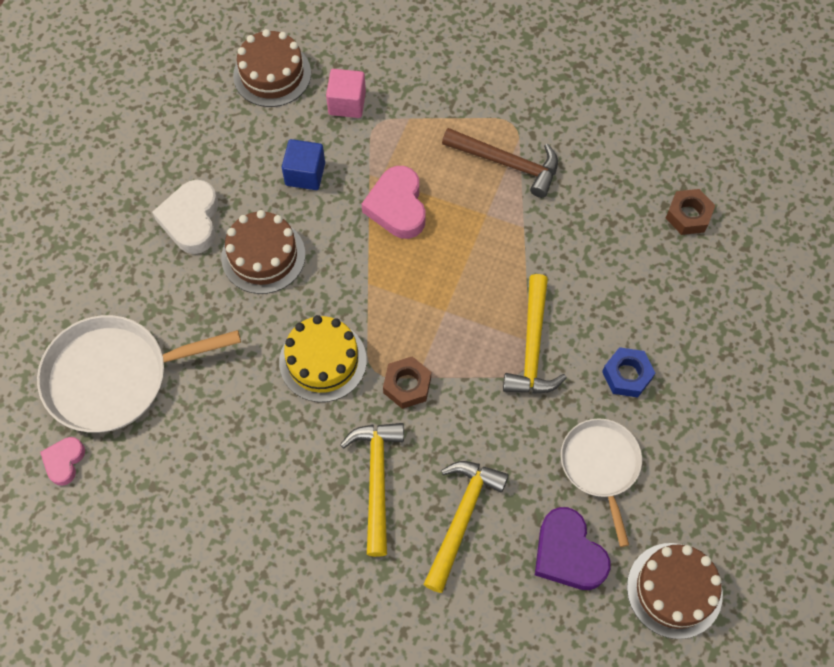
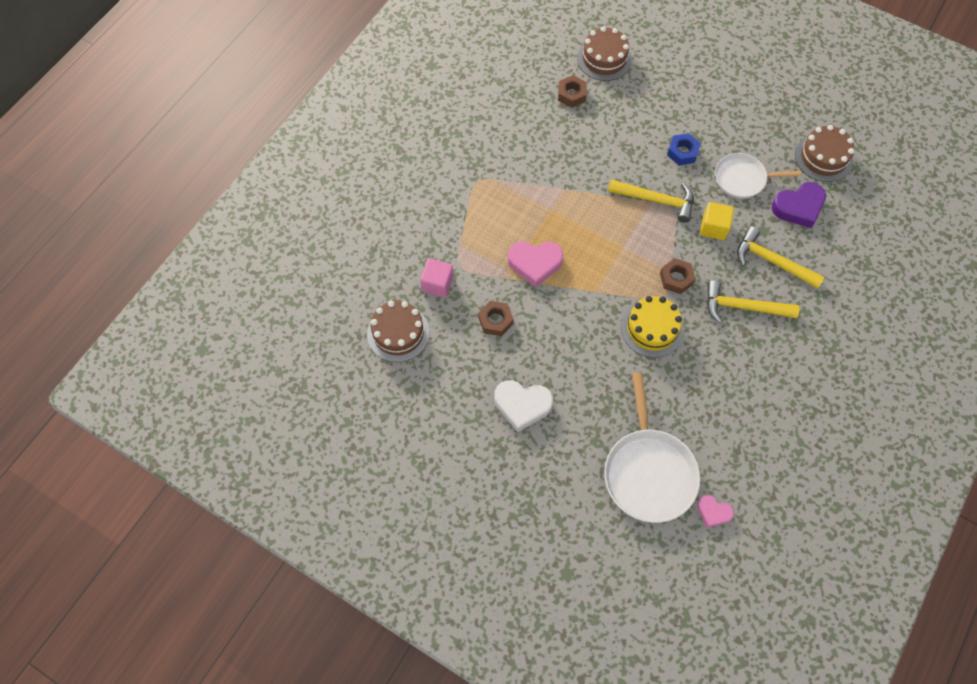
camera: 80 degrees left, 0 degrees up
brown cake [221,210,305,294] -> brown cake moved to [577,26,632,81]
blue cube [282,139,325,190] -> brown nut [478,301,514,336]
brown hammer [442,128,558,198] -> none
none -> yellow cube [700,202,734,240]

